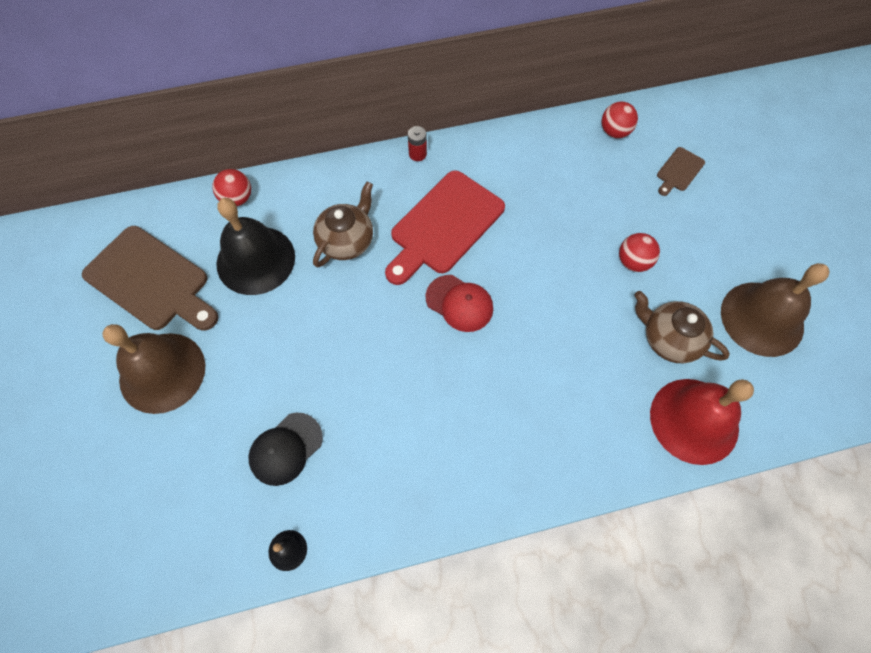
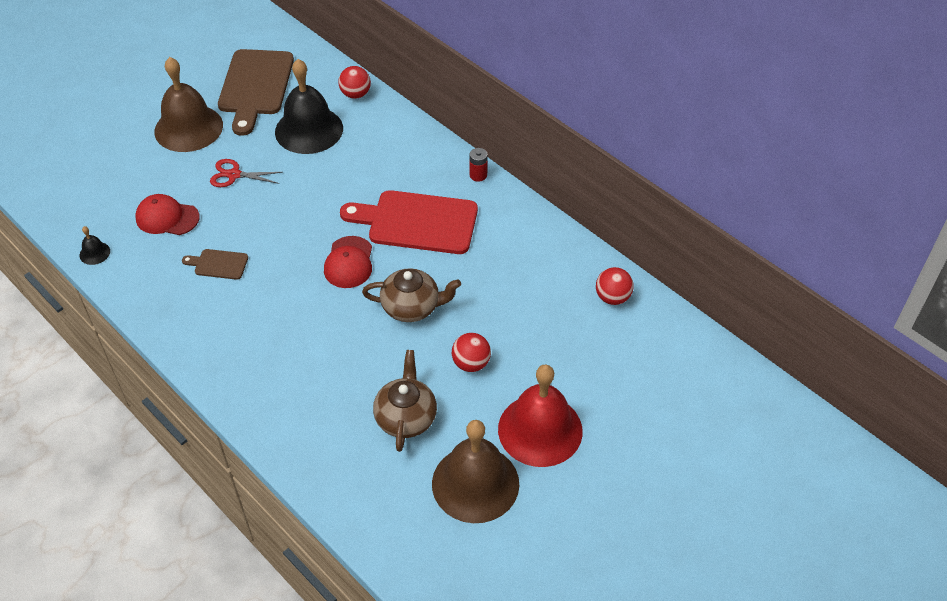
camera: 60 degrees right, 15 degrees down
black cap [248,413,323,486] -> red cap [135,194,200,235]
brown teapot [313,182,373,268] -> brown teapot moved to [362,268,461,322]
red bell [650,379,754,465] -> red bell moved to [498,365,583,467]
brown cutting board [657,147,705,196] -> brown cutting board moved to [182,249,248,280]
none -> red scissors [210,159,283,187]

